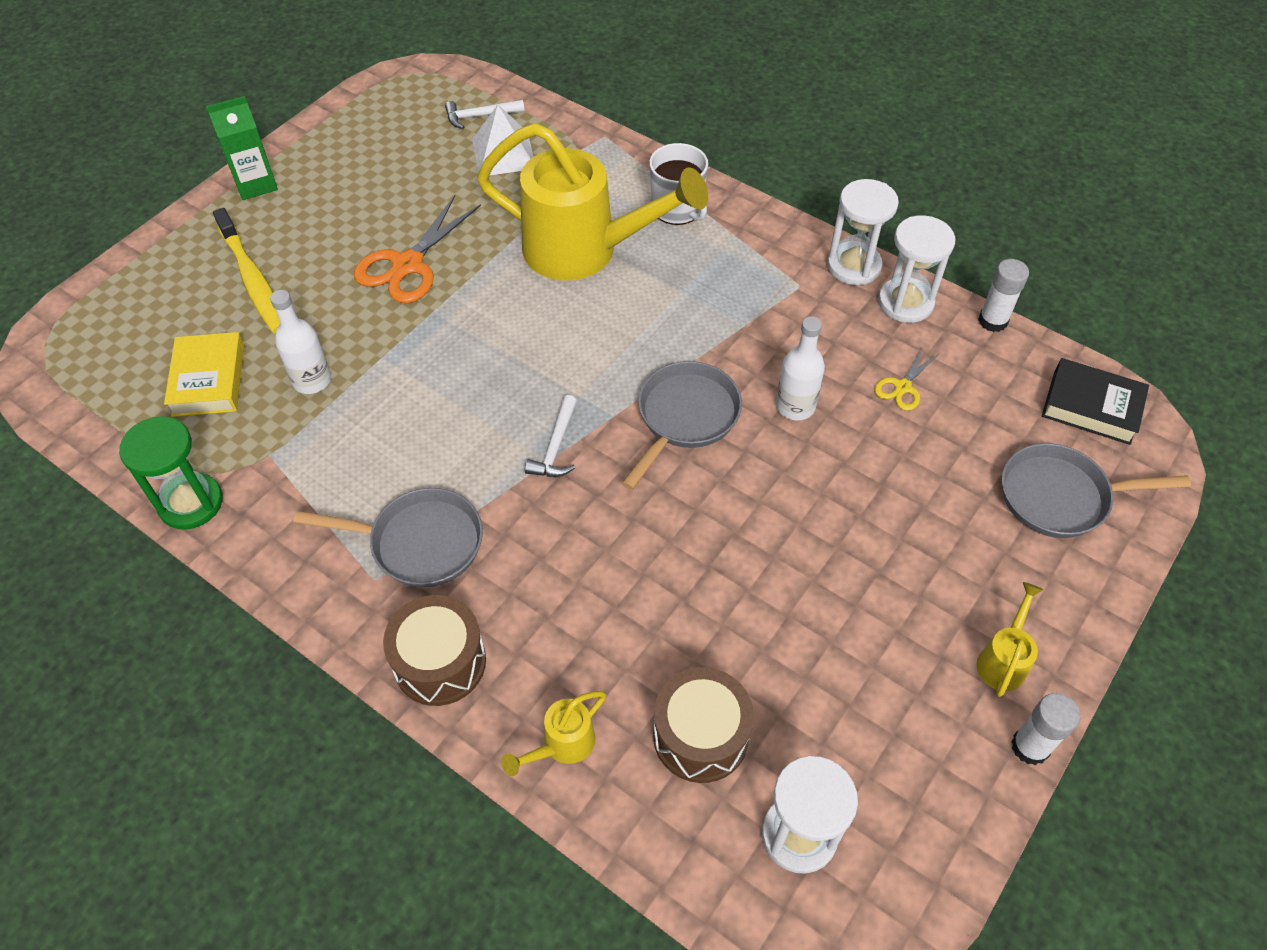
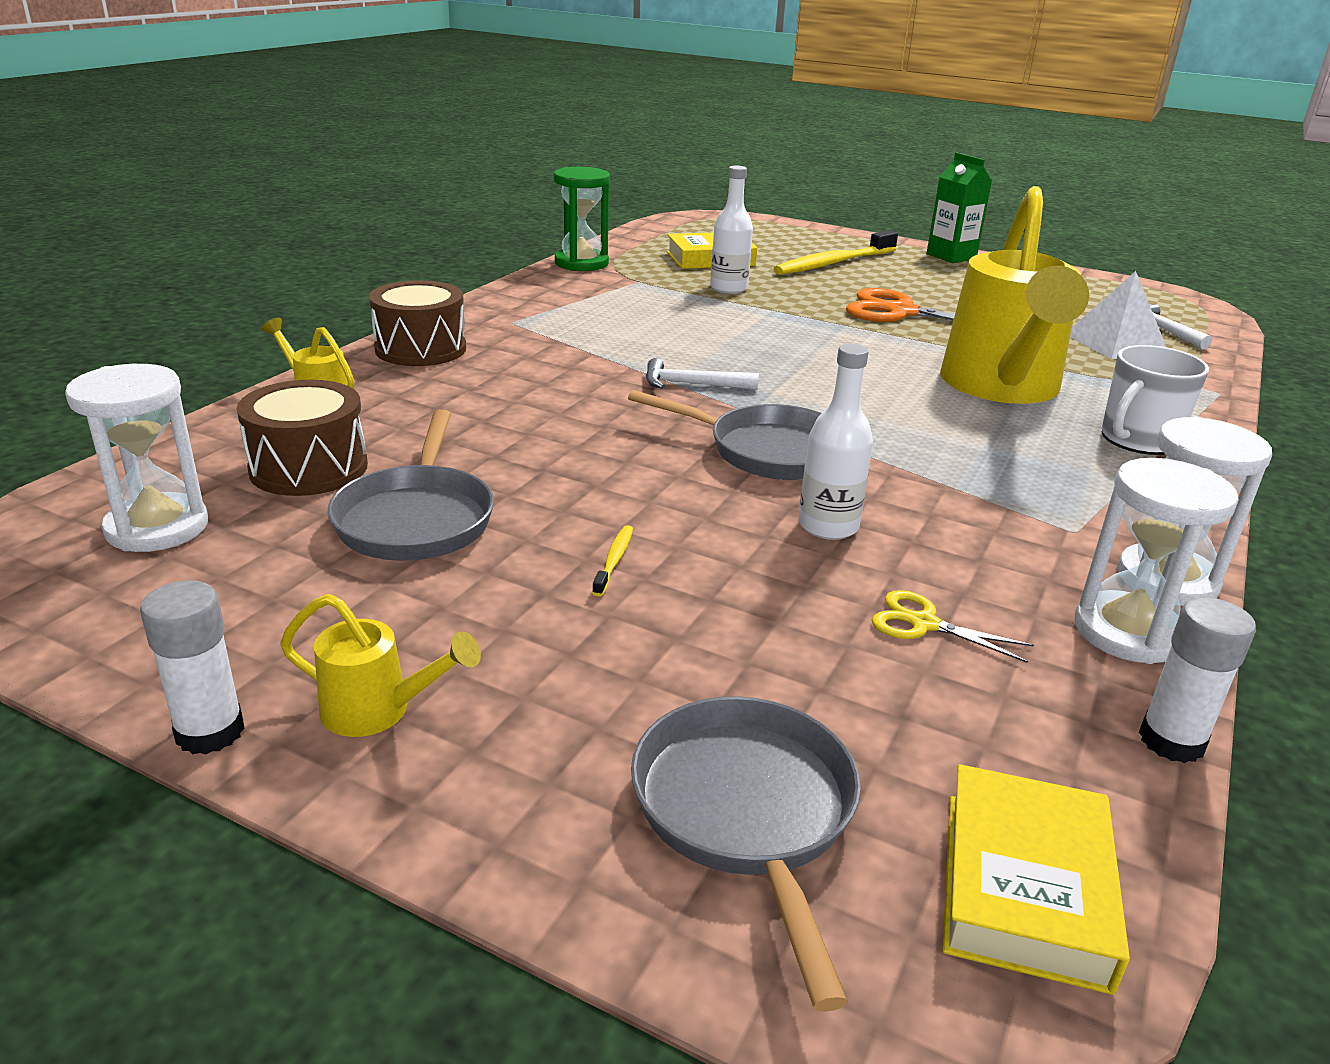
camera: 80 degrees right, 25 degrees down
grey pan [293,488,483,588] -> grey pan moved to [328,409,494,561]
black book [1042,358,1149,445] -> yellow book [942,764,1130,995]
none -> yellow toothbrush [592,525,633,596]

